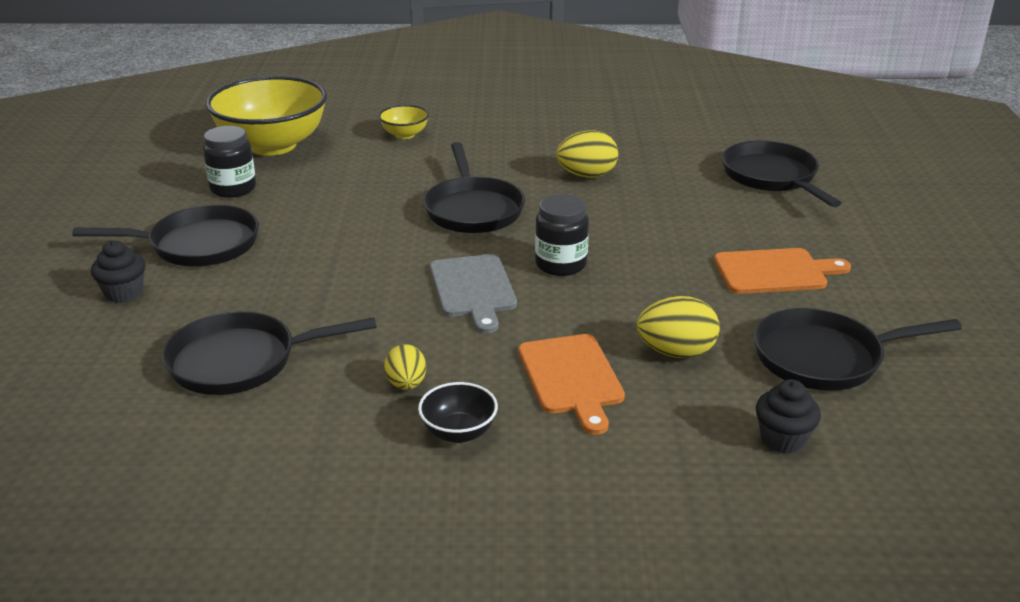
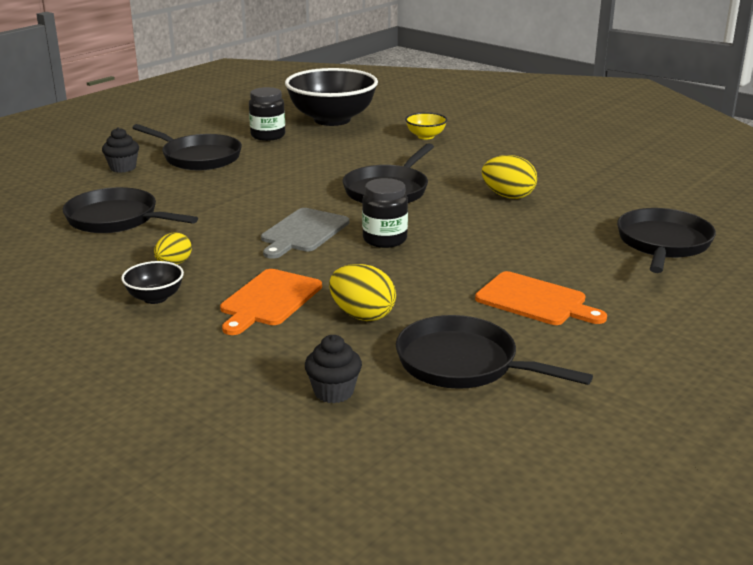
camera: 40 degrees right, 5 degrees down
yellow bowl [206,76,327,156] -> black bowl [285,68,378,126]

